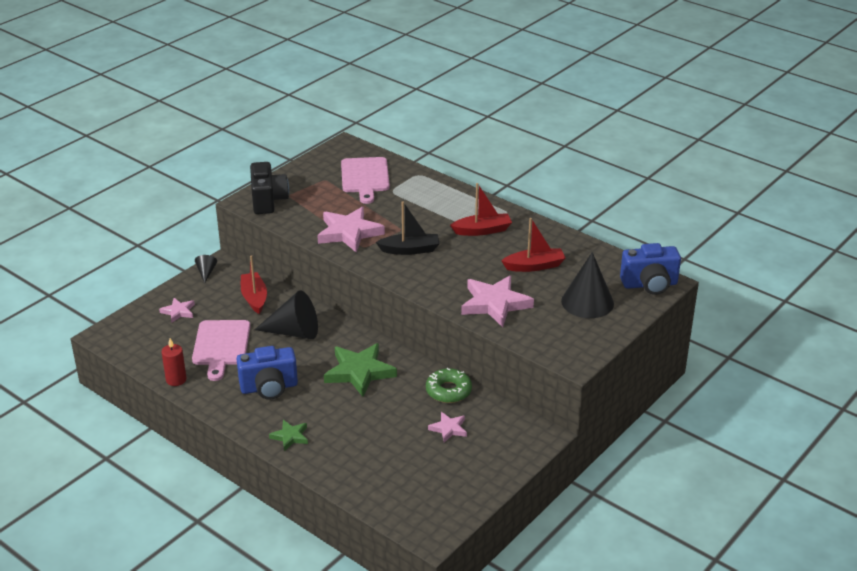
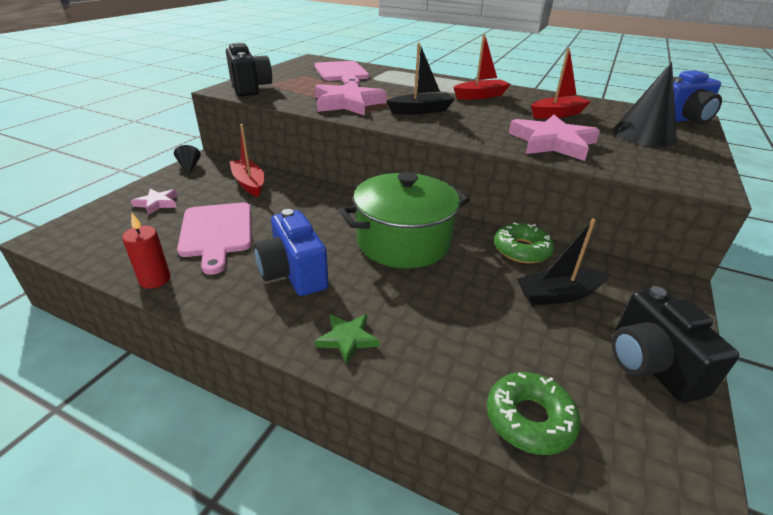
camera: 15 degrees left, 0 degrees up
blue camera [236,346,298,399] -> blue camera turned 90 degrees clockwise [254,209,329,296]
black cone [254,290,318,339] -> none
green star [324,343,397,397] -> green pot [339,172,470,269]
pink star [428,412,467,443] -> black boat [517,218,609,305]
none -> green donut [487,372,580,455]
none -> black camera [612,286,739,403]

